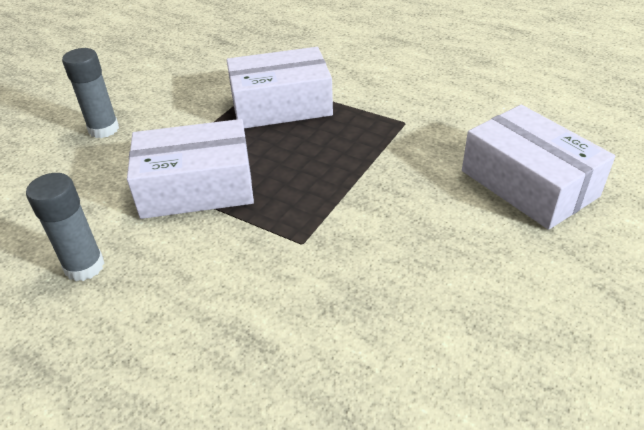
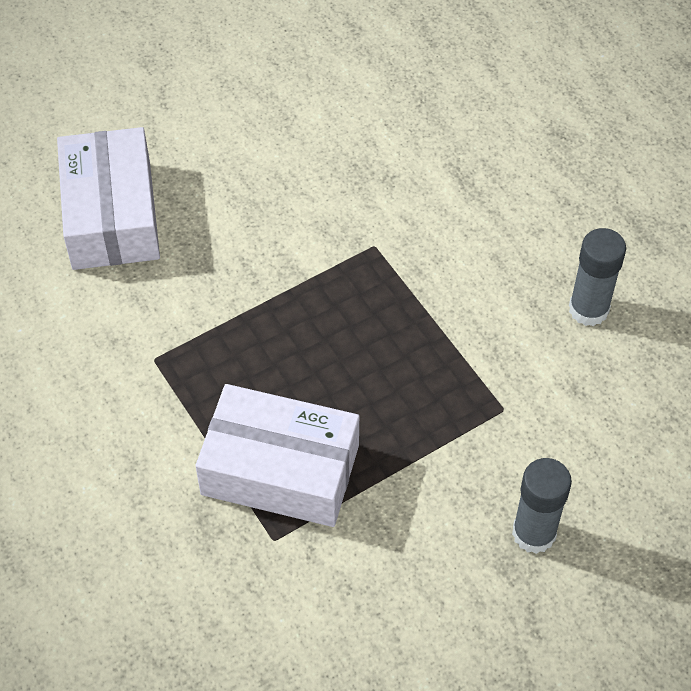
camera: 155 degrees left, 15 degrees up
white box [127,119,254,219] -> none

